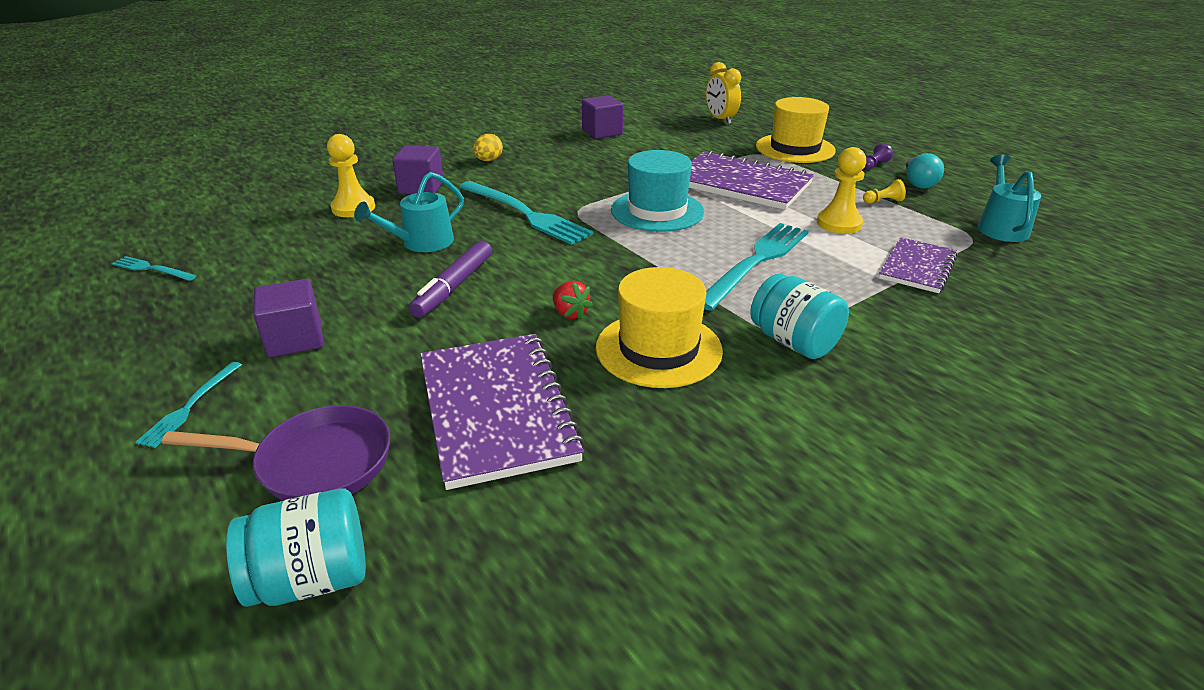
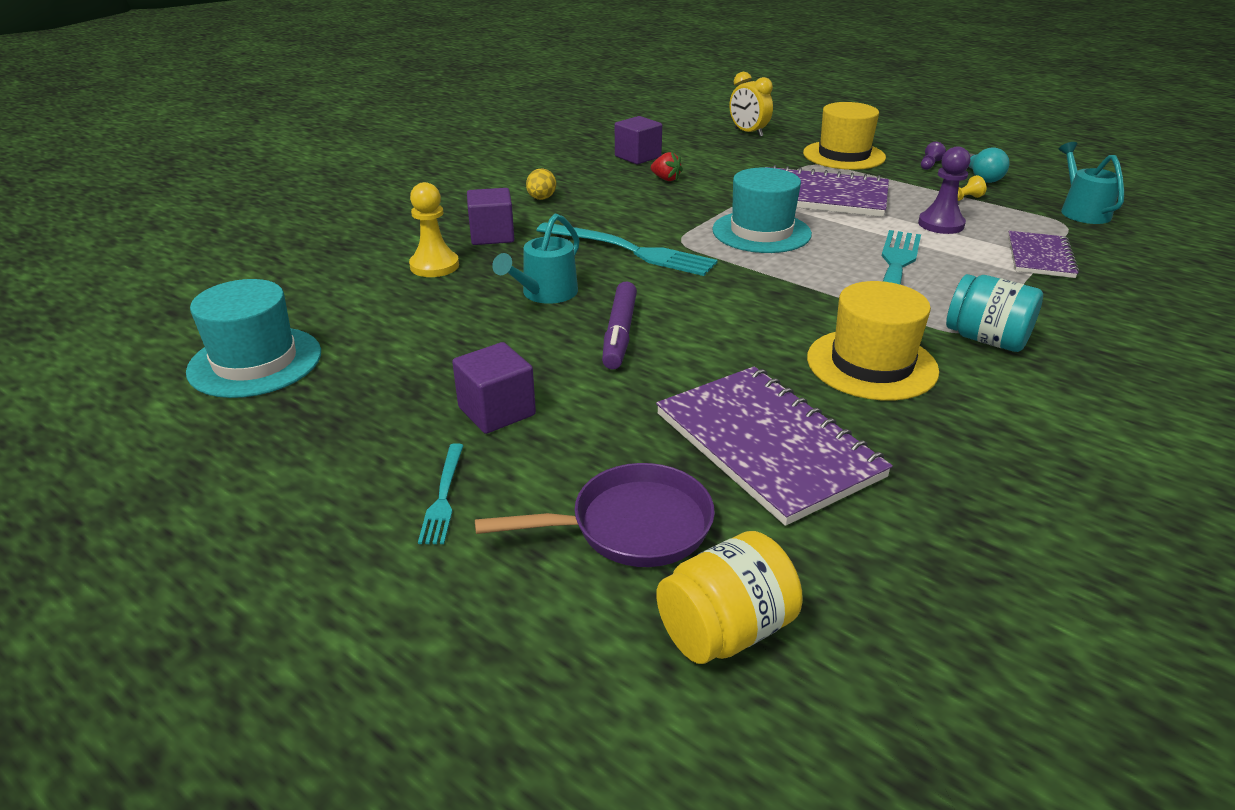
camera: 15 degrees left, 0 degrees up
turquoise fork [111,256,197,281] -> turquoise hat [186,279,321,398]
turquoise jar [226,488,366,607] -> yellow jar [656,531,802,664]
red strawberry [553,280,593,320] -> red strawberry moved to [651,152,683,181]
yellow pawn [817,147,866,234] -> purple pawn [918,146,971,234]

